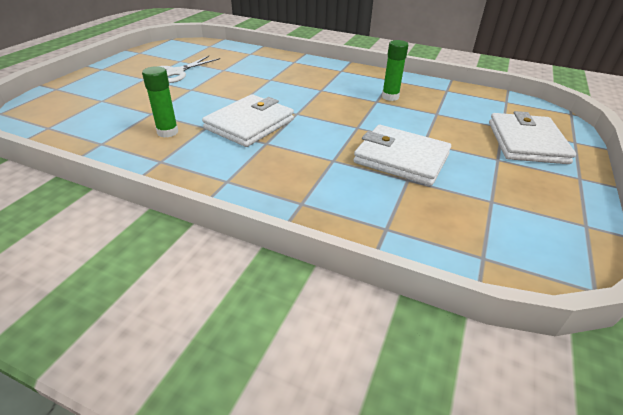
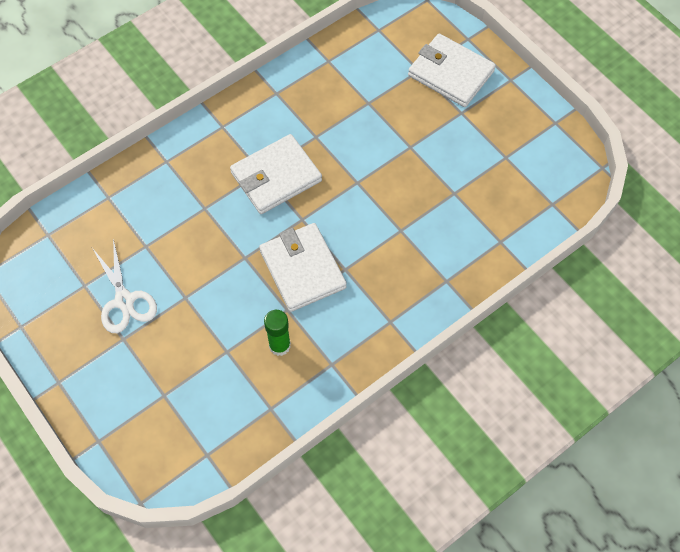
camera: 60 degrees left, 25 degrees up
white wallet [353,125,451,186] -> white wallet moved to [230,134,322,214]
green glue stick [382,40,408,101] -> none

